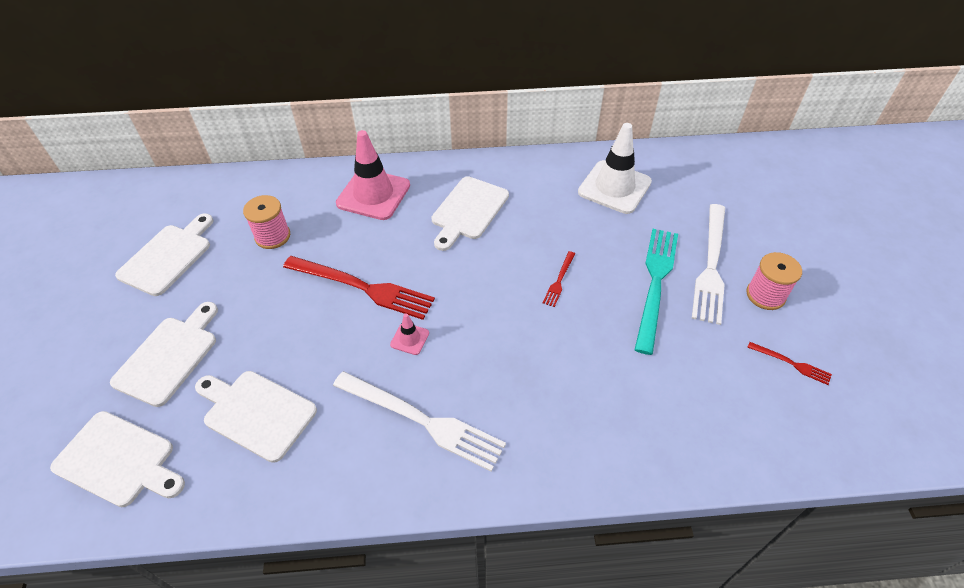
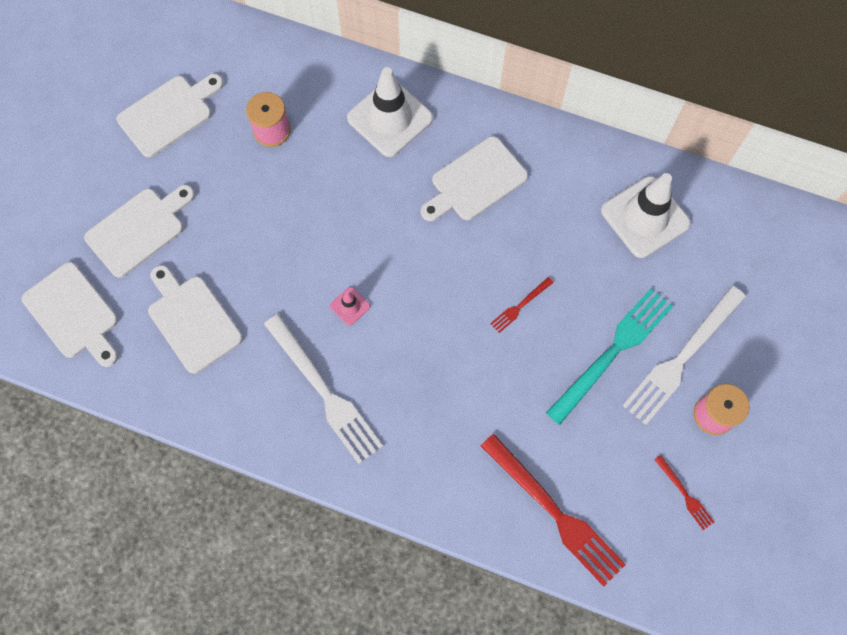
camera: 25 degrees right, 20 degrees up
red fork [283,256,435,320] -> red fork moved to [481,434,626,587]
pink traffic cone [336,130,410,220] -> white traffic cone [347,67,433,157]

